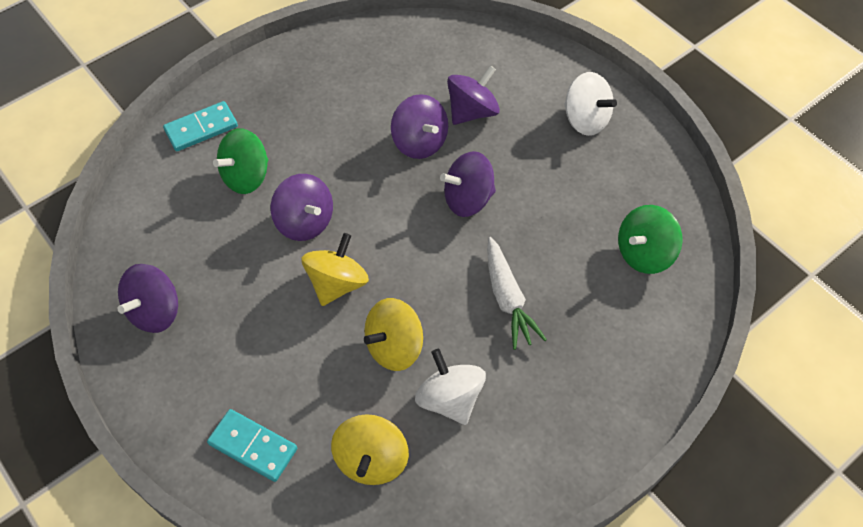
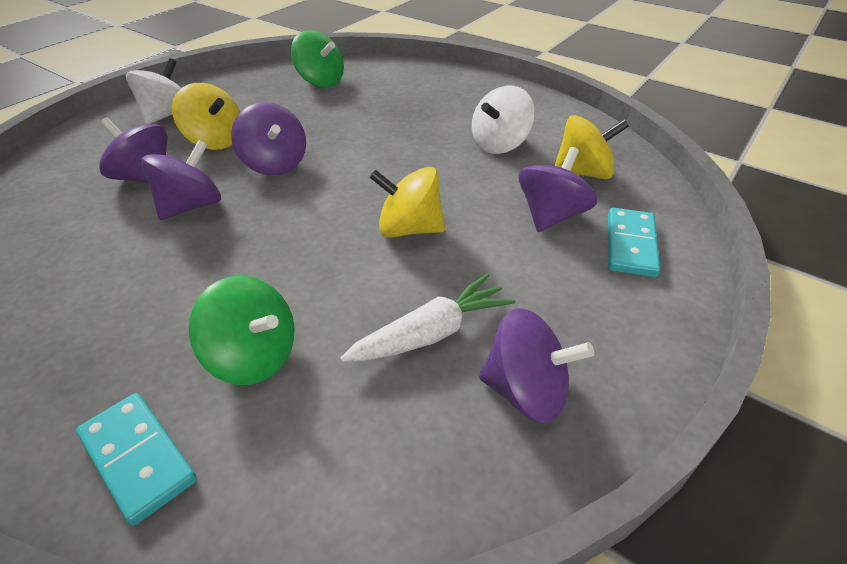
camera: 105 degrees left, 15 degrees down
purple spinning top [271,174,333,241] -> purple spinning top moved to [518,147,597,232]
yellow spinning top [364,298,423,371] -> yellow spinning top moved to [172,83,240,150]
white carrot [487,237,547,350] -> white carrot moved to [340,274,515,362]

